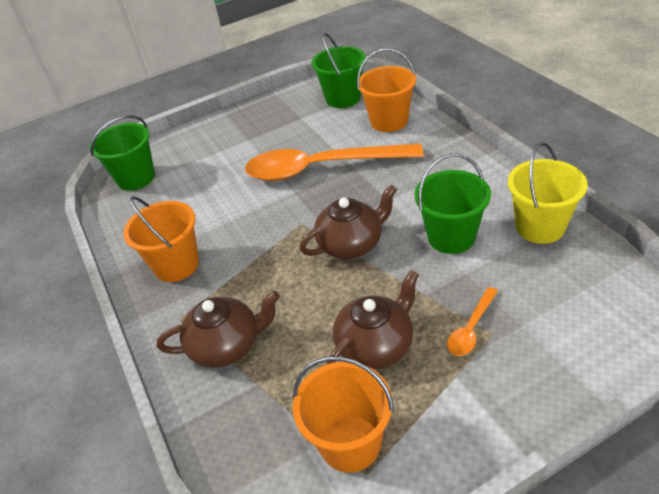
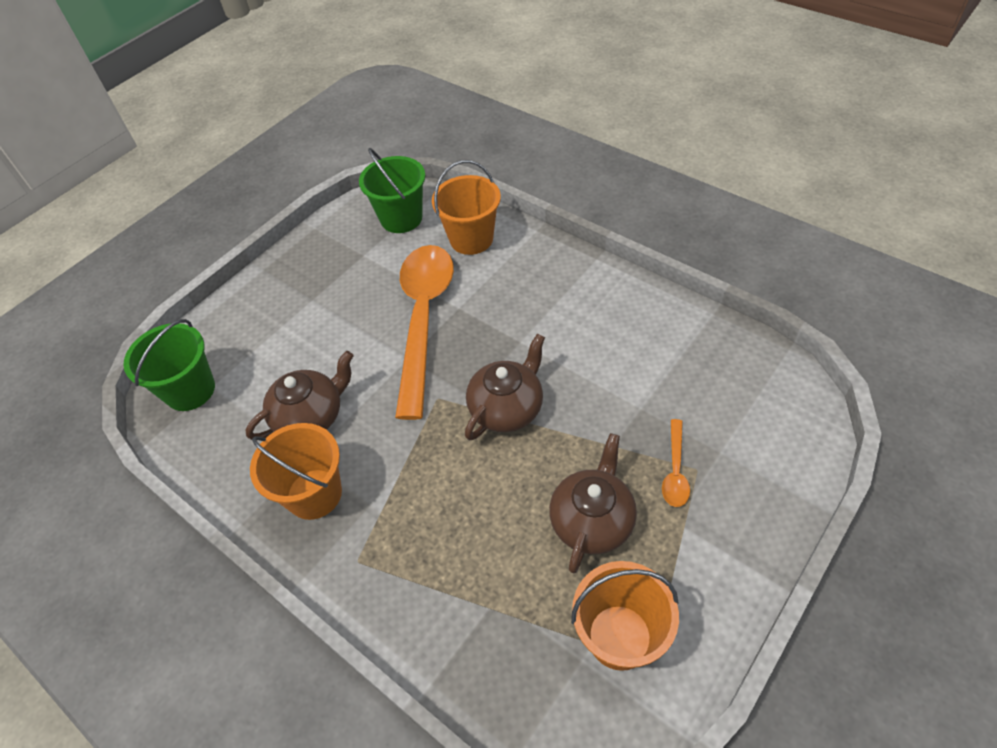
camera: 25 degrees left, 10 degrees up
brown teapot [157,291,280,368] -> brown teapot moved to [246,351,353,440]
orange spoon [245,143,424,181] -> orange spoon turned 120 degrees clockwise [395,245,454,420]
green bucket [414,153,491,254] -> none
yellow bucket [508,142,588,244] -> none

